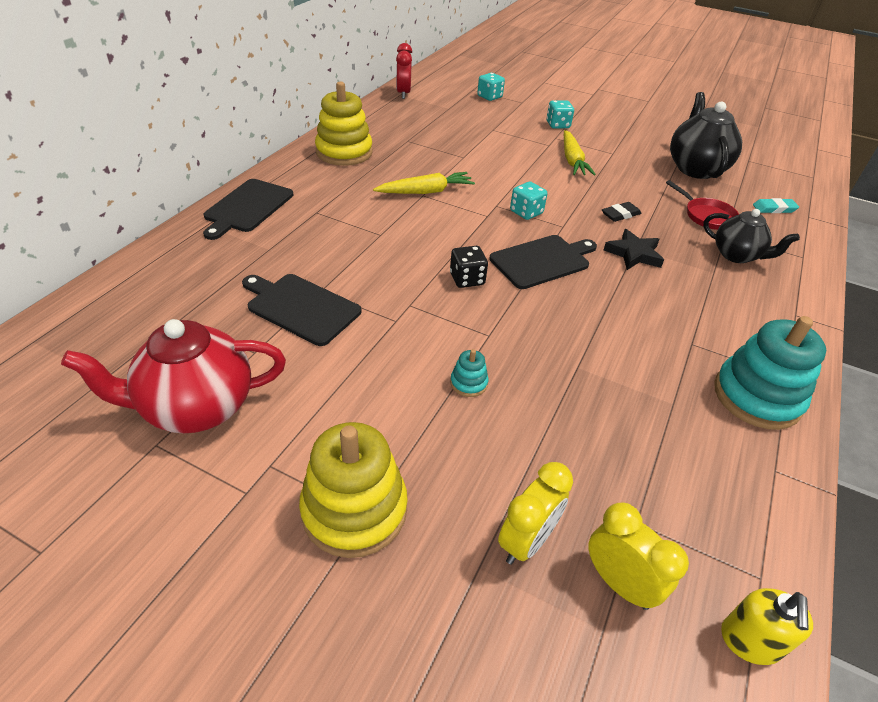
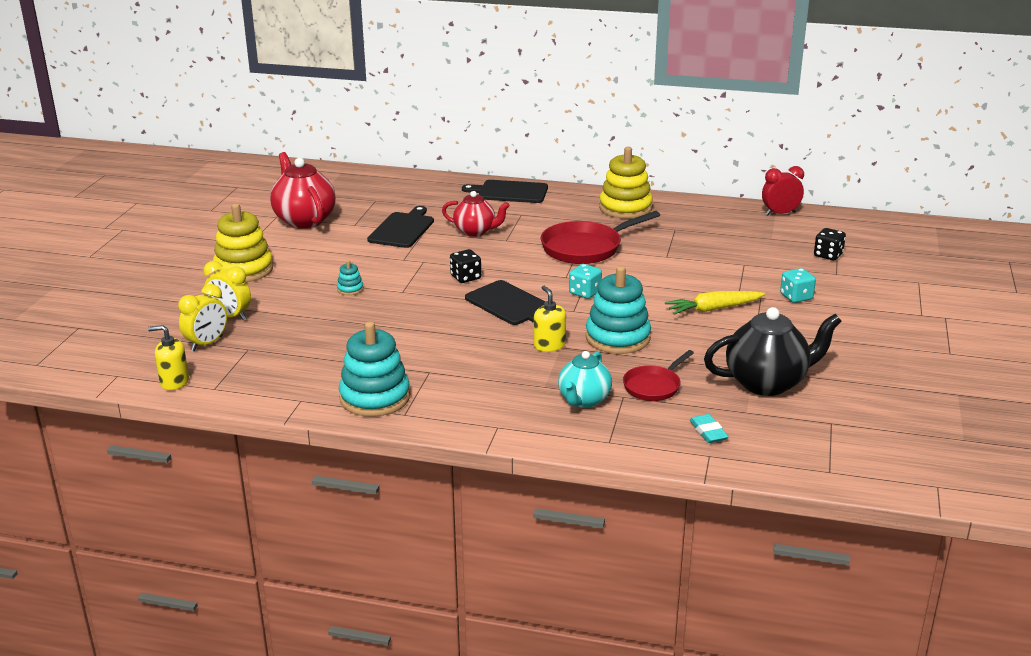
camera: 80 degrees right, 15 degrees down
yellow carrot [373,172,475,194] -> red pan [540,211,660,264]
turquoise dice [477,73,505,101] -> black dice [814,228,846,260]
black eraser [602,202,641,222] -> turquoise stacking toy [586,266,651,354]
black star [604,229,664,270] -> yellow soap dispenser [534,286,566,352]
black teapot [703,209,800,263] -> turquoise teapot [558,351,612,408]
none -> red teapot [442,191,510,237]

